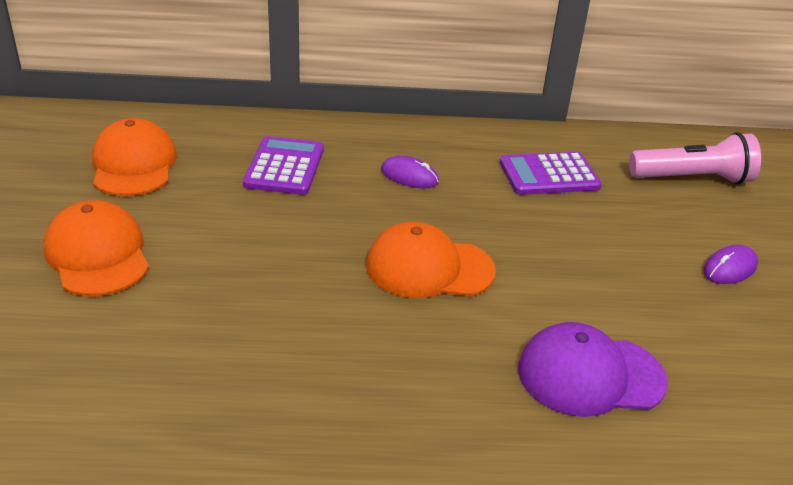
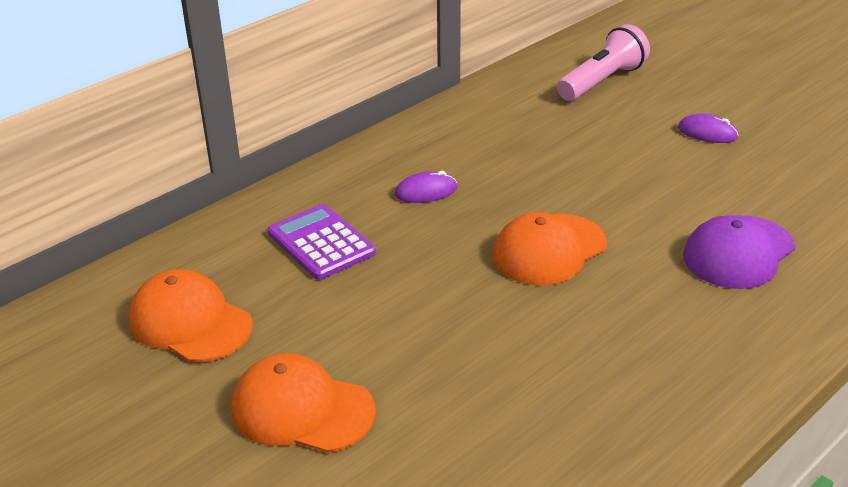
camera: 40 degrees left, 0 degrees up
purple calculator [500,152,602,195] -> none
purple mouse [703,245,758,284] -> purple mouse turned 75 degrees counterclockwise [678,114,739,143]

